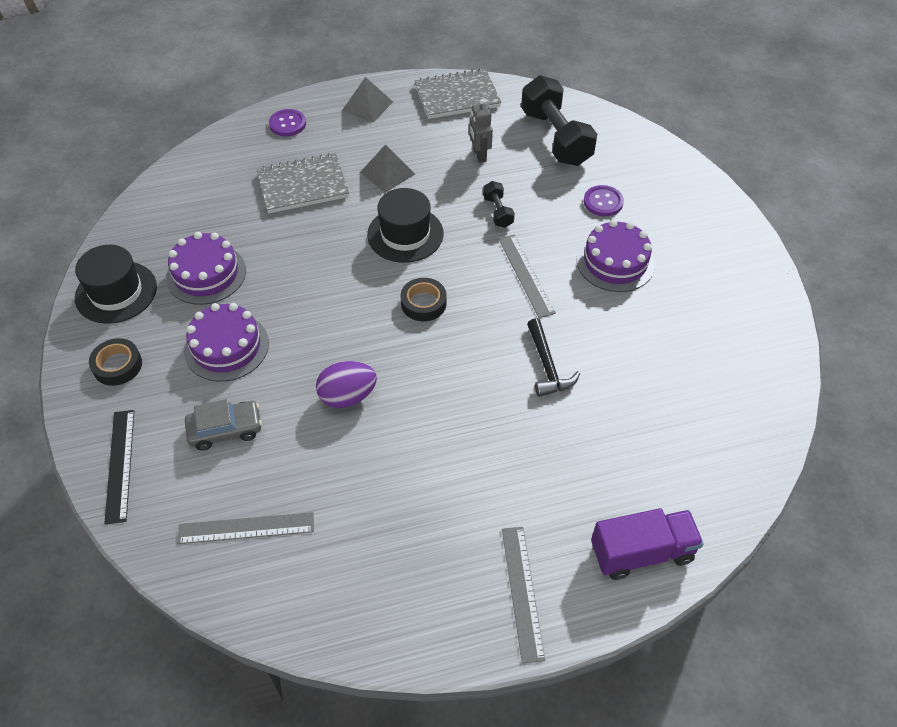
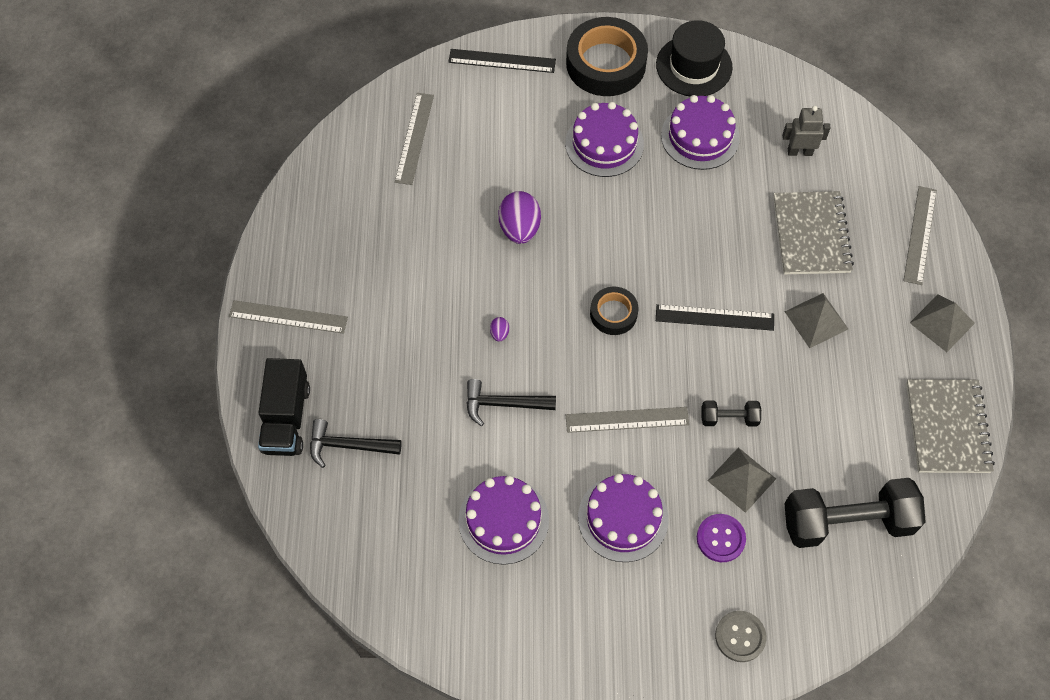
camera: 105 degrees right, 10 degrees up
black tape [89,338,142,386] -> black tape [566,17,648,96], size x1.86
grey car [185,399,262,451] -> none
purple button [269,109,306,136] -> grey ruler [903,186,937,285]
black hat [367,188,444,263] -> black ruler [656,304,774,331]
grey robot [469,99,493,163] -> grey robot moved to [782,106,831,156]
purple truck [591,508,704,580] -> black truck [258,358,310,456]
none -> black hammer [310,419,402,468]
none -> purple cake [458,476,549,565]
none -> purple egg [490,317,509,342]
none -> grey pyramid [707,447,776,513]
none -> grey button [715,611,766,662]

